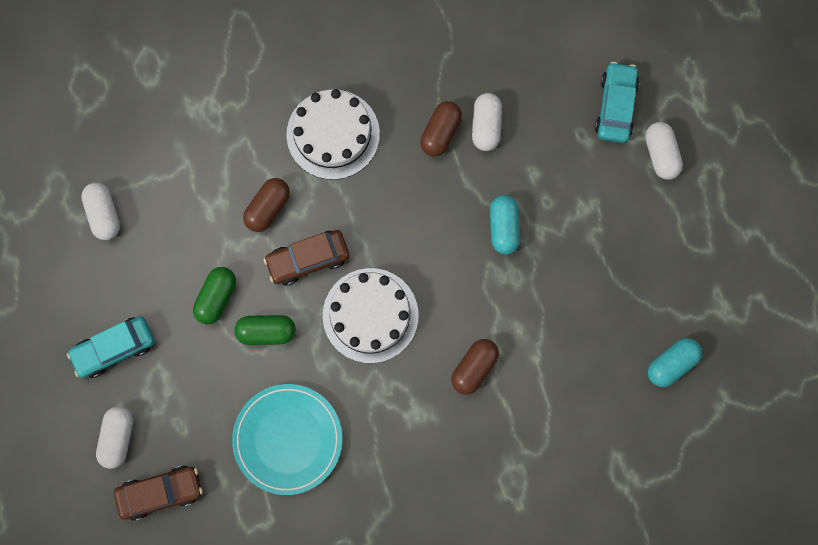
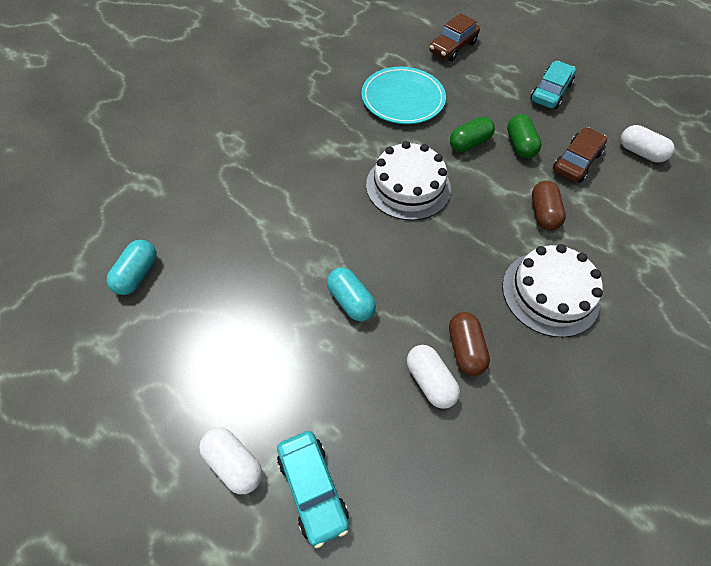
camera: 145 degrees right, 20 degrees down
white capsule [96,407,133,469] -> none
brown car [264,230,350,285] -> brown car moved to [553,127,607,183]
brown capsule [451,339,499,395] -> none

